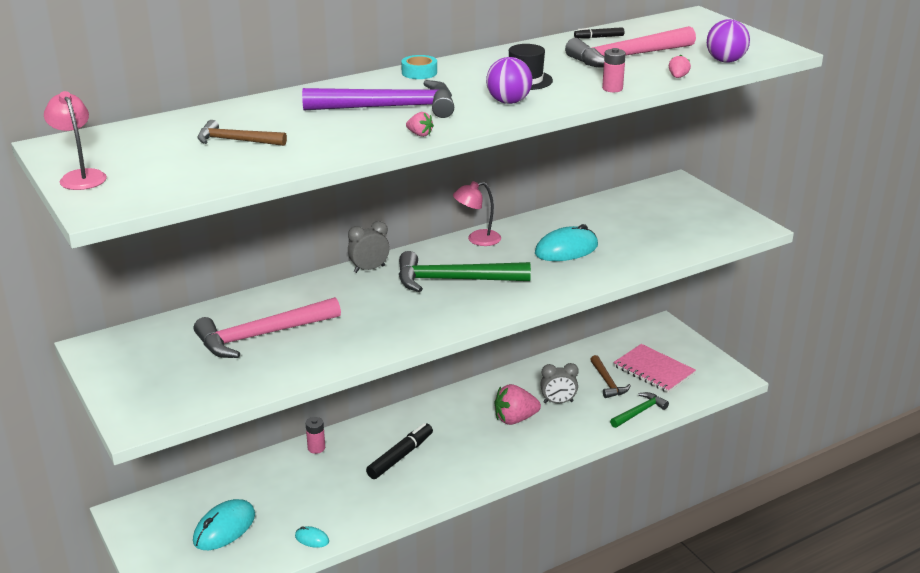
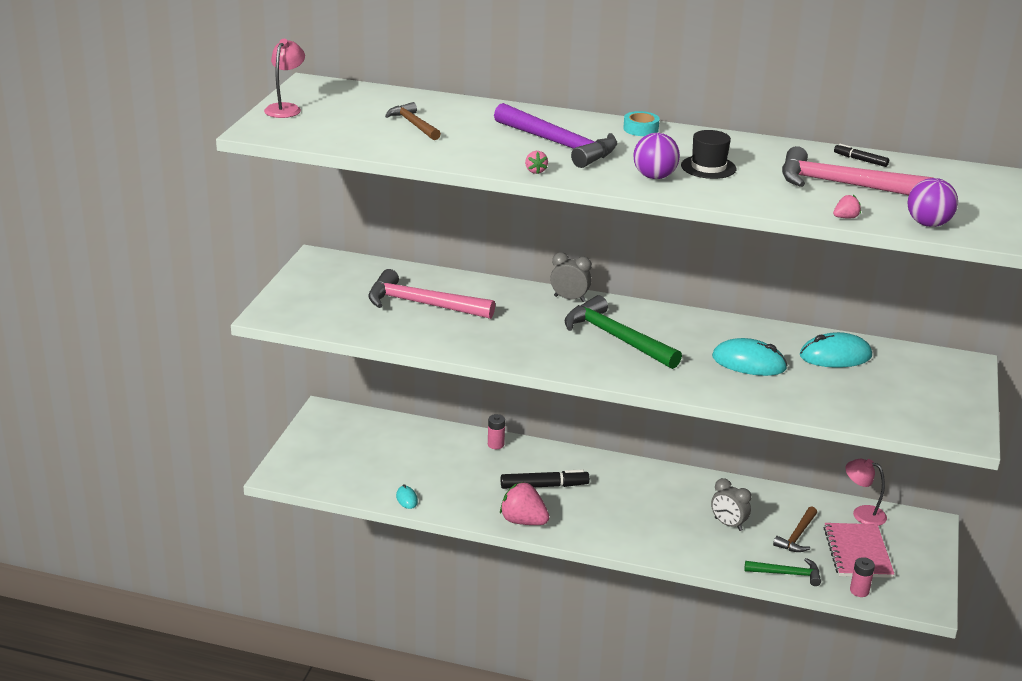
camera: 45 degrees right, 0 degrees up
turquoise mouse [193,499,255,550] -> turquoise mouse moved to [800,332,872,367]
pink lamp [453,181,501,246] -> pink lamp moved to [845,459,887,526]
pink strawberry [494,384,541,425] -> pink strawberry moved to [500,482,549,525]
pink battery [602,48,626,92] -> pink battery moved to [850,557,875,597]

